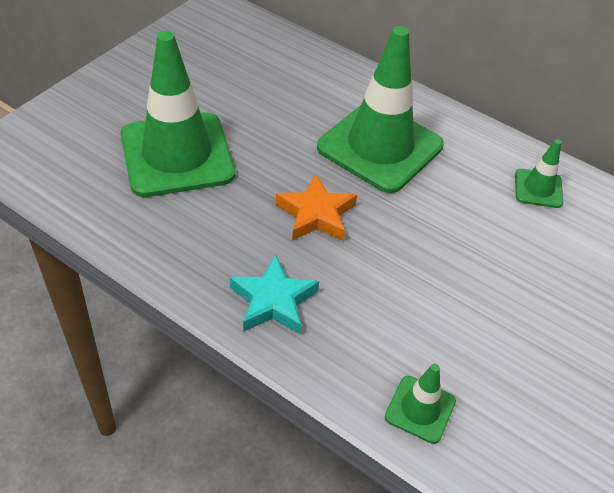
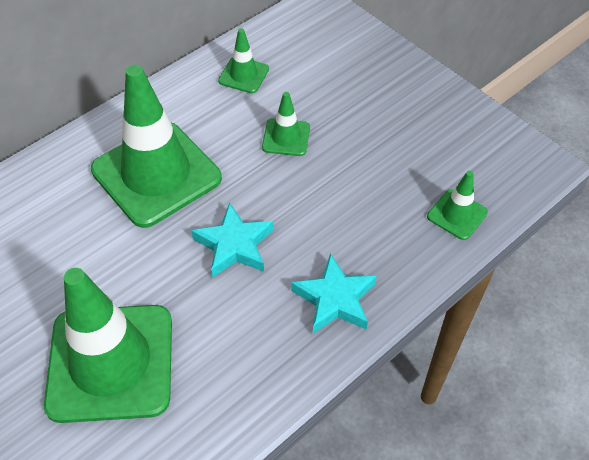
camera: 75 degrees left, 5 degrees up
orange star [276,173,357,241] -> turquoise star [191,202,273,278]
none -> green traffic cone [262,92,310,156]

